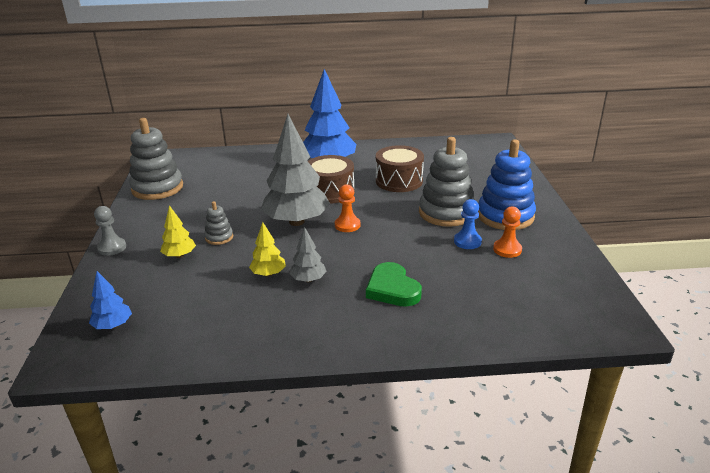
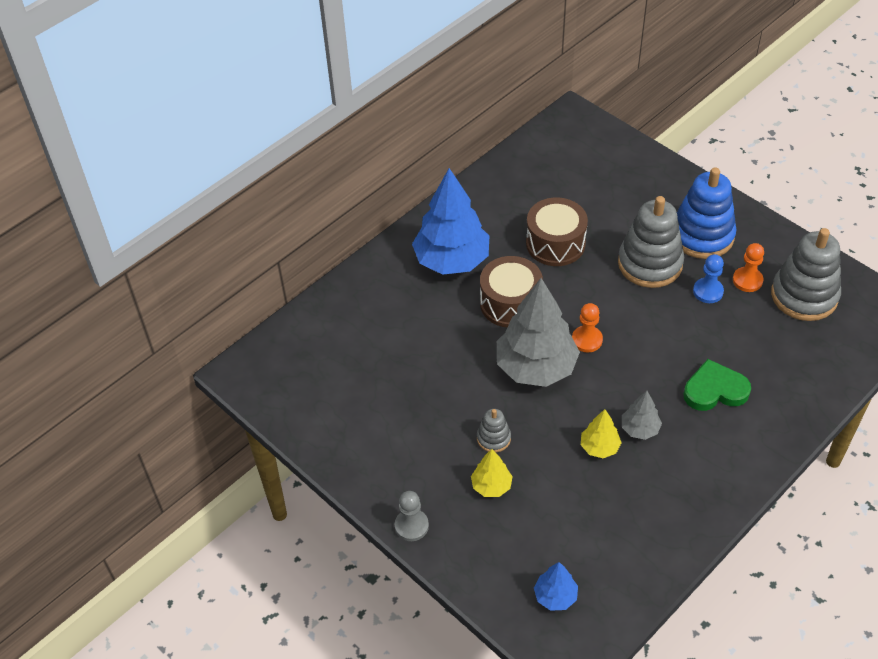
camera: 40 degrees left, 20 degrees up
grey stacking toy [129,118,183,200] -> grey stacking toy moved to [771,228,841,321]
green heart [366,262,422,307] -> green heart turned 150 degrees clockwise [684,359,751,411]

